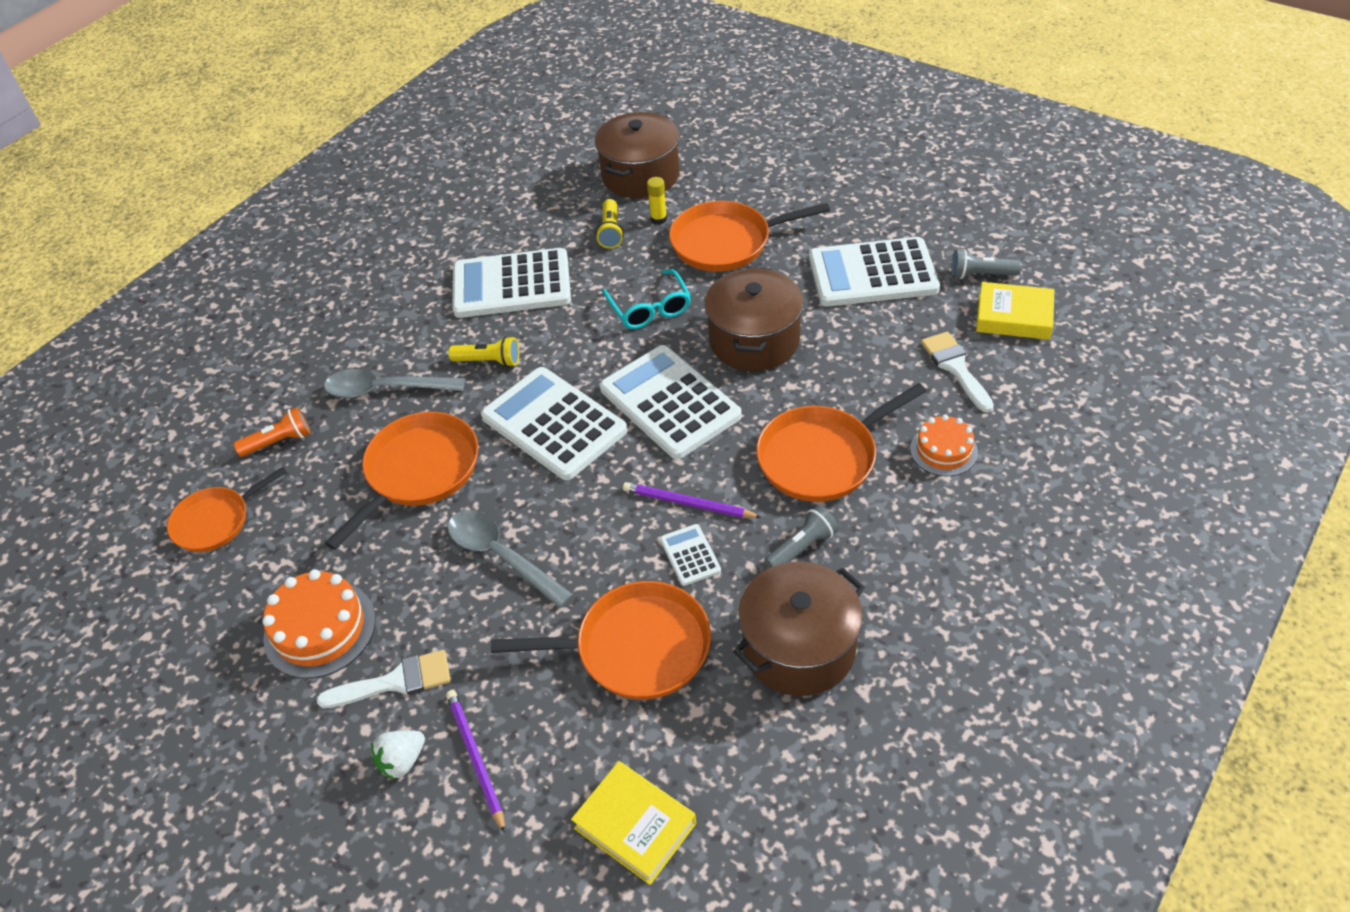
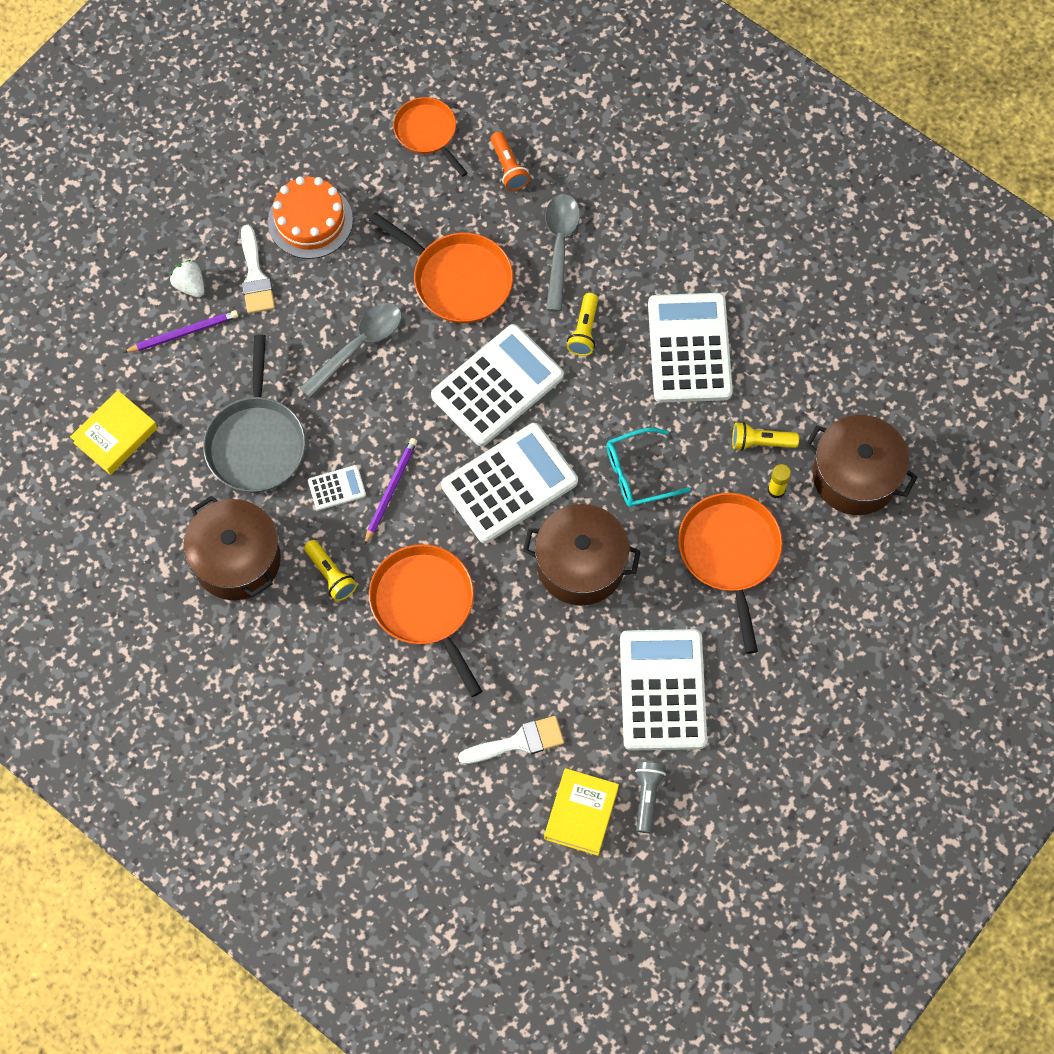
camera: 90 degrees right, 20 degrees up
orange pan [491,581,711,700] -> grey pan [203,335,306,492]
grey flashlight [764,505,839,568] -> yellow flashlight [304,540,357,601]
orange cake [910,414,978,476] -> none

